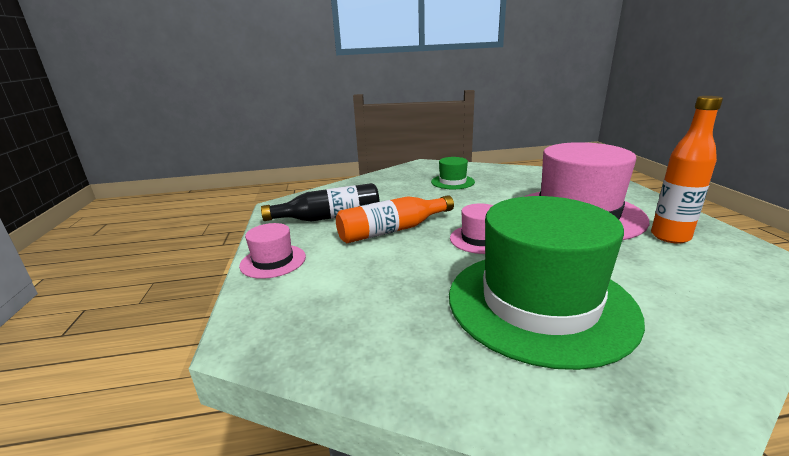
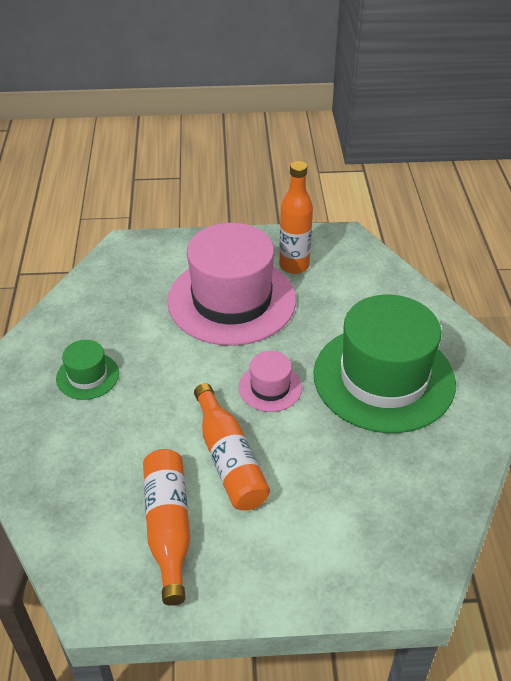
camera: 85 degrees left, 20 degrees up
pink hat [239,223,306,279] -> none
black bottle [261,183,380,222] -> orange bottle [143,449,190,606]

